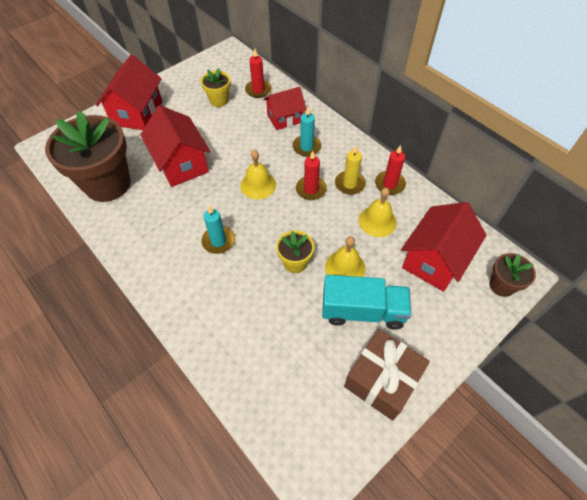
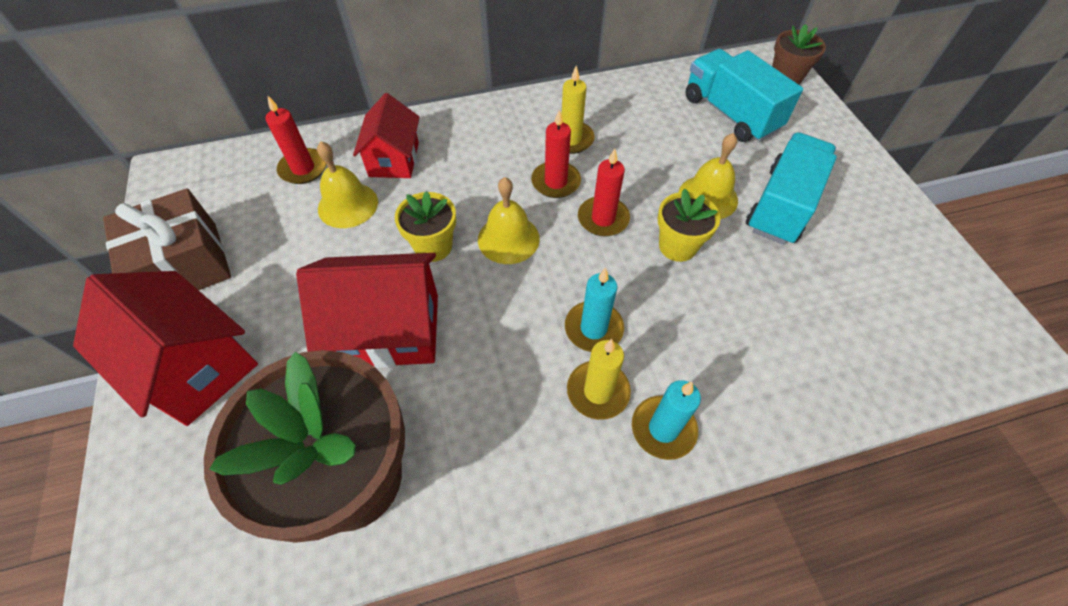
camera: 65 degrees left, 0 degrees up
yellow flower pot [201,68,231,107] -> yellow flower pot moved to [395,191,456,262]
turquoise candle [292,107,322,157] -> turquoise candle moved to [632,380,701,460]
brown gift [344,329,430,421] -> brown gift moved to [103,188,231,290]
yellow bell [359,188,397,237] -> yellow bell moved to [317,141,378,228]
red candle [375,145,406,195] -> red candle moved to [578,149,630,236]
red house [401,202,486,292] -> turquoise truck [686,49,803,142]
none -> yellow candle [567,339,631,420]

